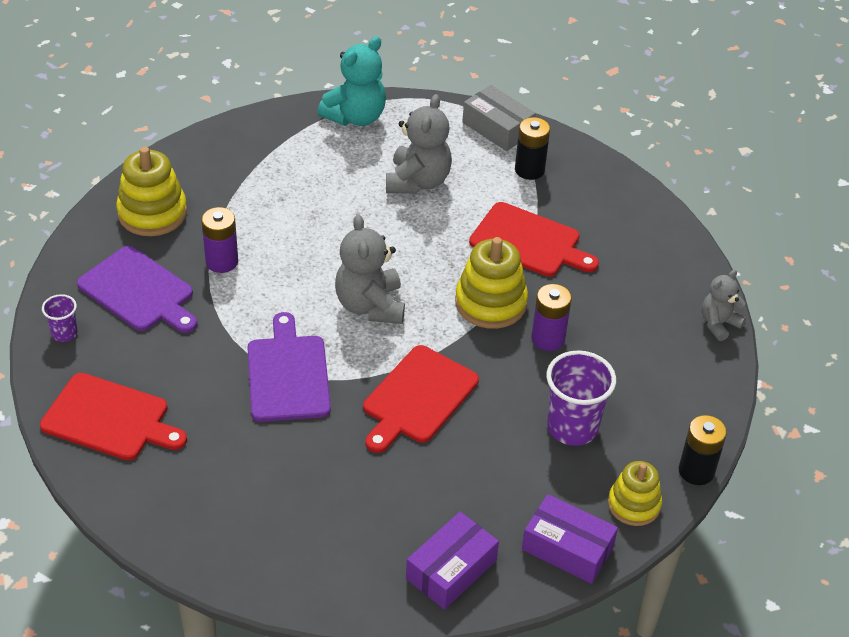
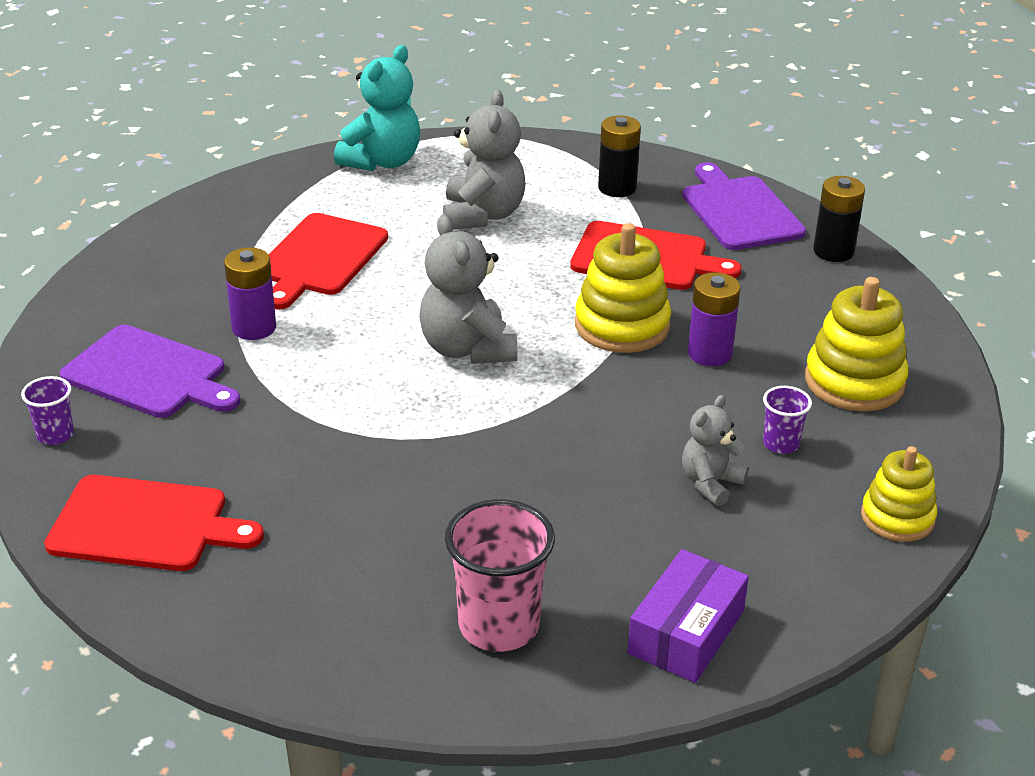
camera: 10 degrees left, 10 degrees down
yellow stacking toy [116,147,187,236] -> yellow stacking toy moved to [805,277,909,411]
purple cutting board [247,312,331,422] -> purple cutting board moved to [682,162,806,250]
red cutting board [363,345,479,453] -> red cutting board moved to [268,213,388,310]
grey box [462,85,536,151] -> none
purple box [522,494,618,584] -> none
purple cup [546,350,616,446] -> purple cup [763,386,812,454], size x0.52
black battery [679,415,727,485] -> black battery moved to [813,176,865,262]
grey teddy bear [702,270,746,341] -> grey teddy bear moved to [682,395,749,507]
none -> pink cup [445,499,555,652]

